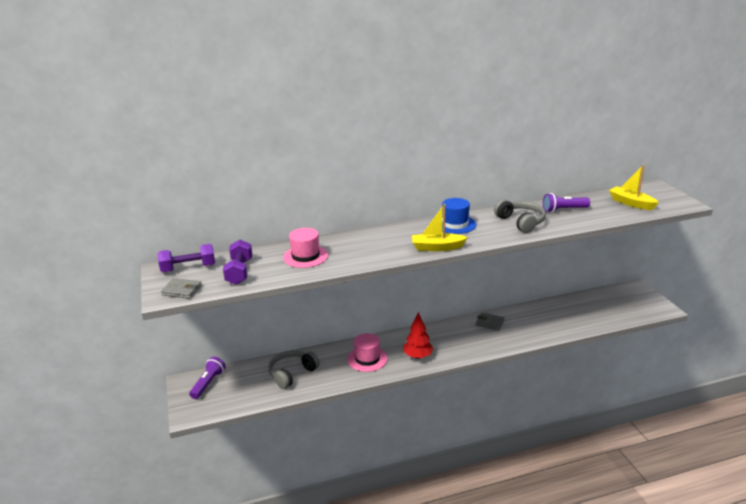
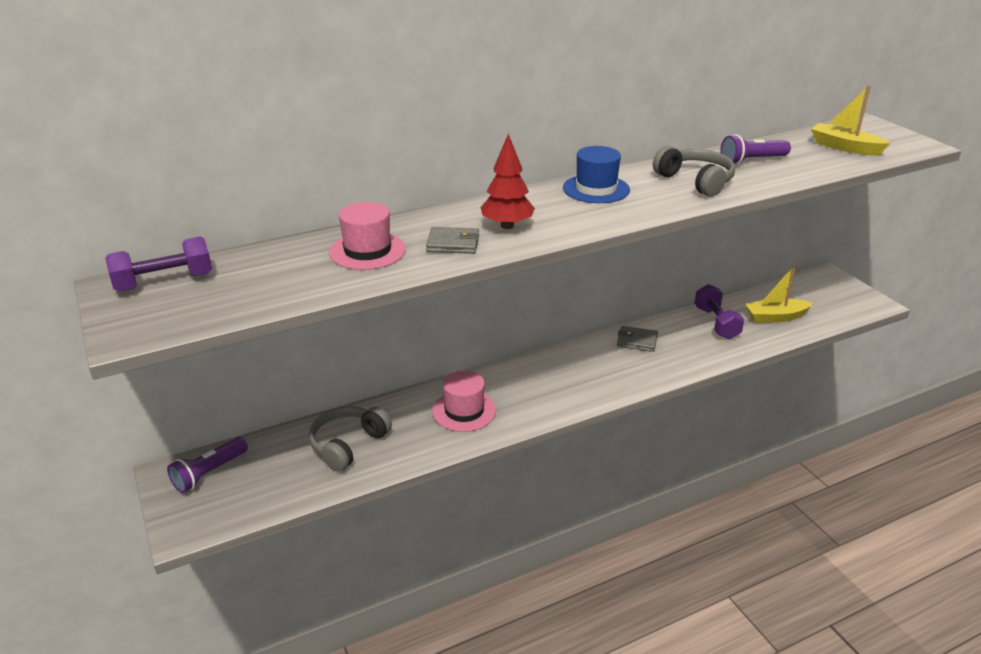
camera: 10 degrees left, 5 degrees up
grey wallet [161,278,202,299] -> grey wallet moved to [426,227,479,254]
purple flashlight [189,357,225,399] -> purple flashlight turned 150 degrees counterclockwise [167,437,248,493]
purple dumbbell [223,240,252,285] -> purple dumbbell moved to [694,284,744,339]
red tree [404,312,433,359] -> red tree moved to [480,134,535,229]
yellow boat [412,204,468,251] -> yellow boat moved to [745,265,813,323]

